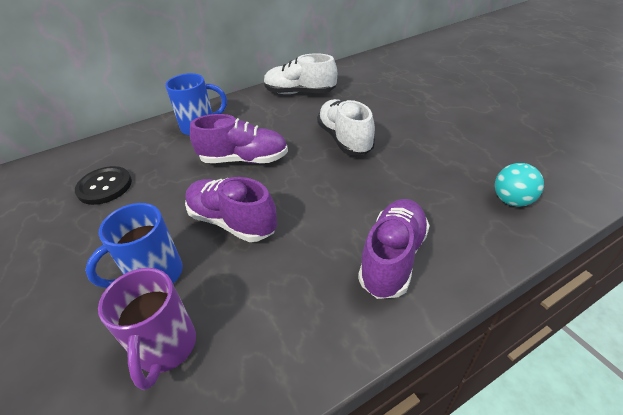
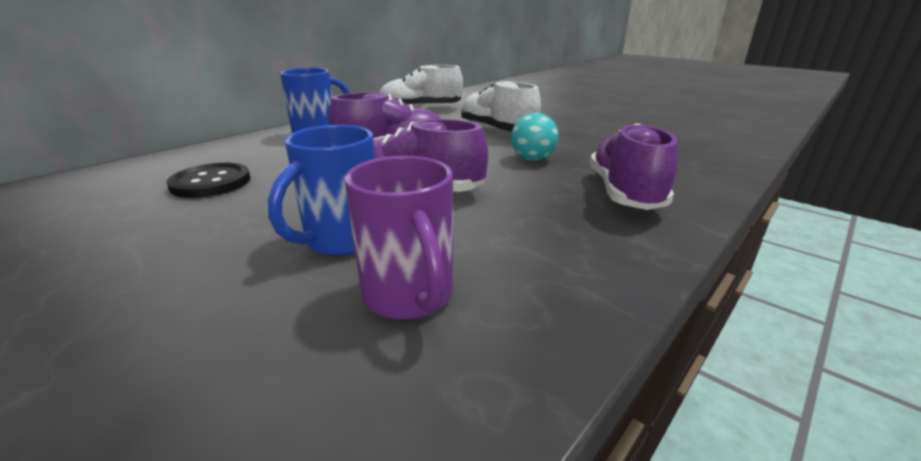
camera: 20 degrees left, 15 degrees down
turquoise ball [495,163,544,207] -> turquoise ball moved to [511,113,559,161]

